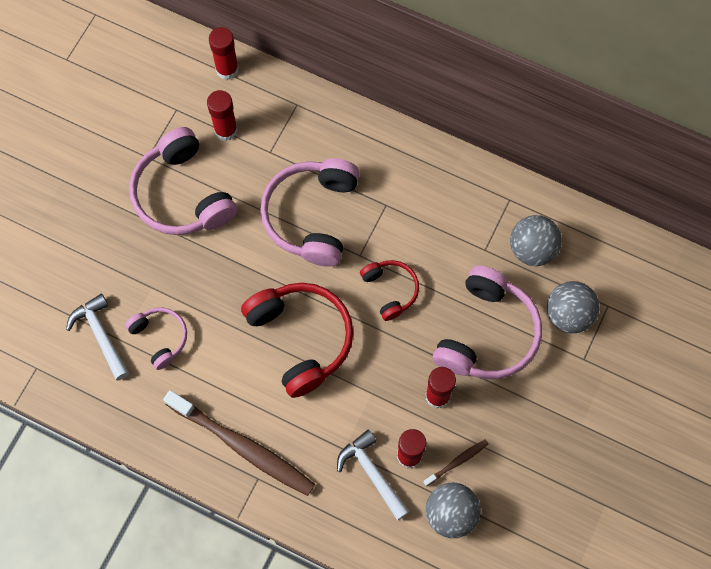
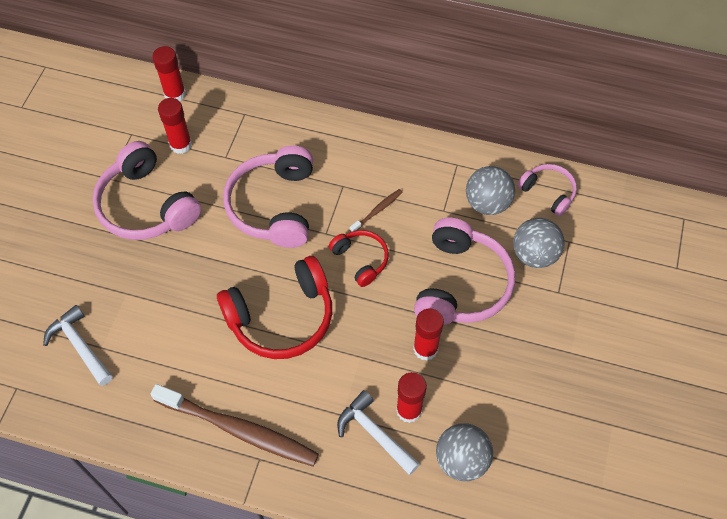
camera: 10 degrees left, 10 degrees down
pink headphones [125,308,187,370] -> pink headphones moved to [517,164,577,216]
red headphones [241,283,353,398] -> red headphones turned 105 degrees clockwise [217,256,332,359]
brown toothbrush [423,439,489,487] -> brown toothbrush moved to [350,189,403,232]

